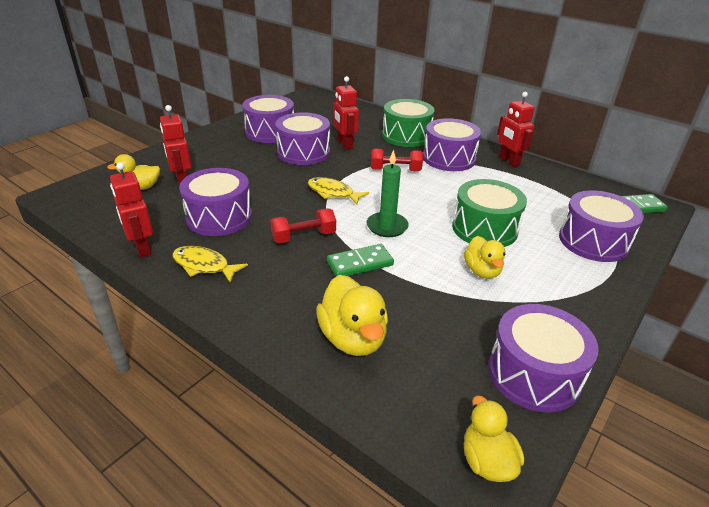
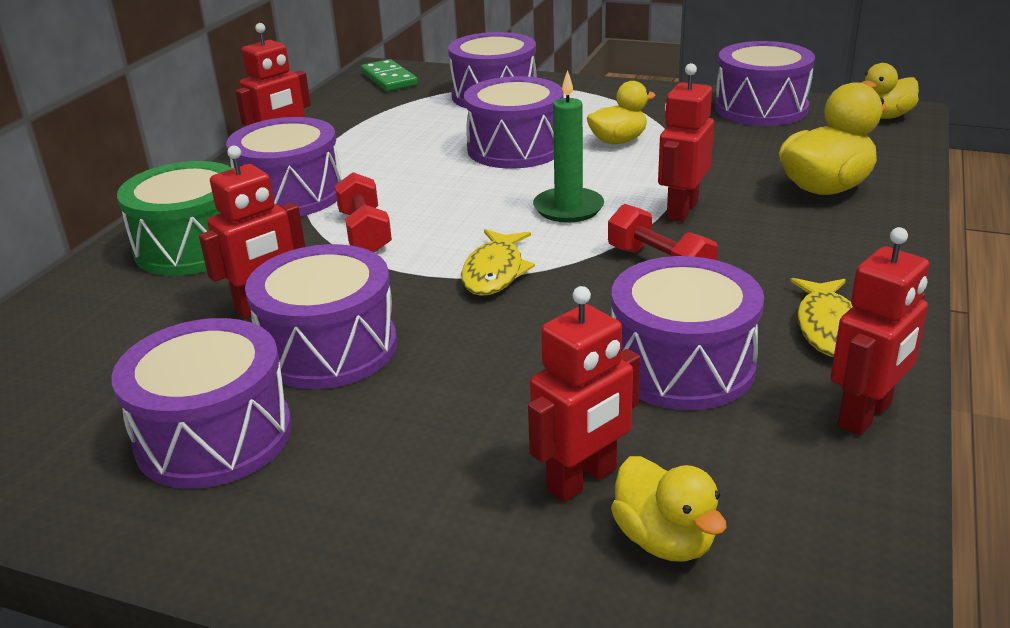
camera: 105 degrees left, 5 degrees down
green domino [327,244,394,277] -> red robot [658,63,714,222]
green drum [452,179,527,247] -> purple drum [464,76,564,168]

